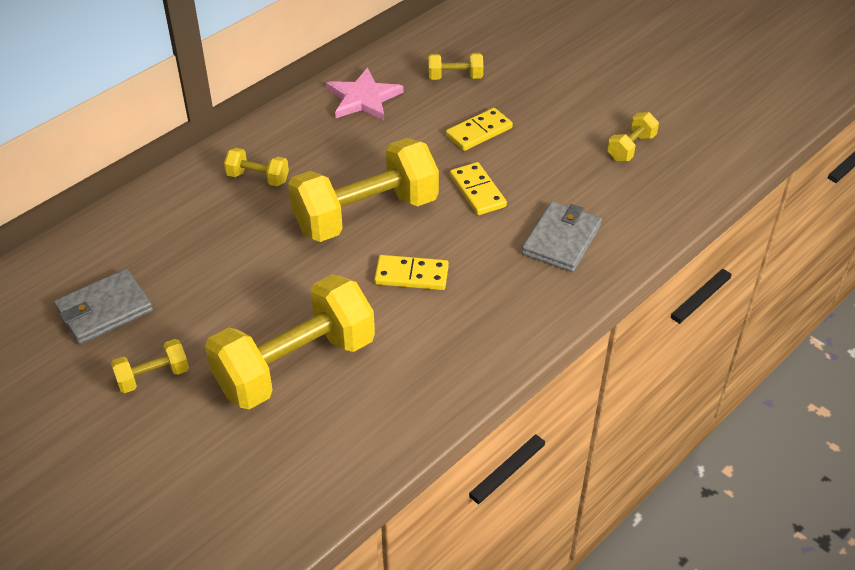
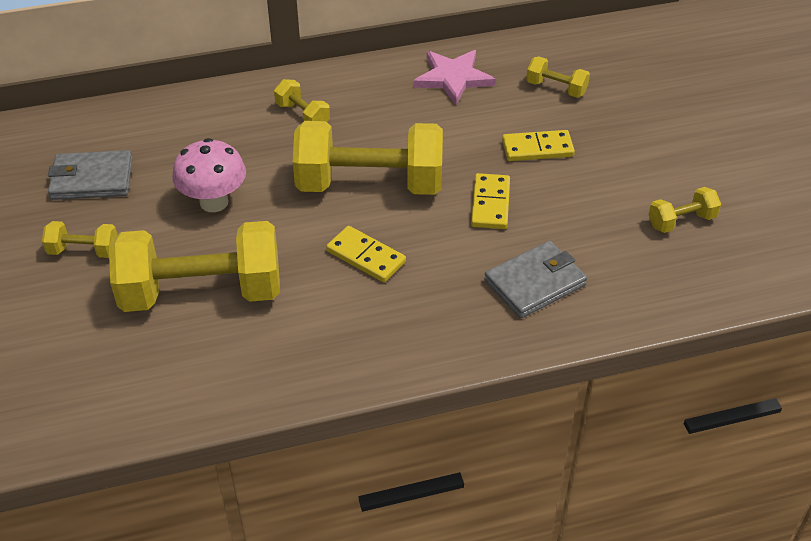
camera: 30 degrees right, 0 degrees up
none -> pink mushroom [172,138,246,212]

